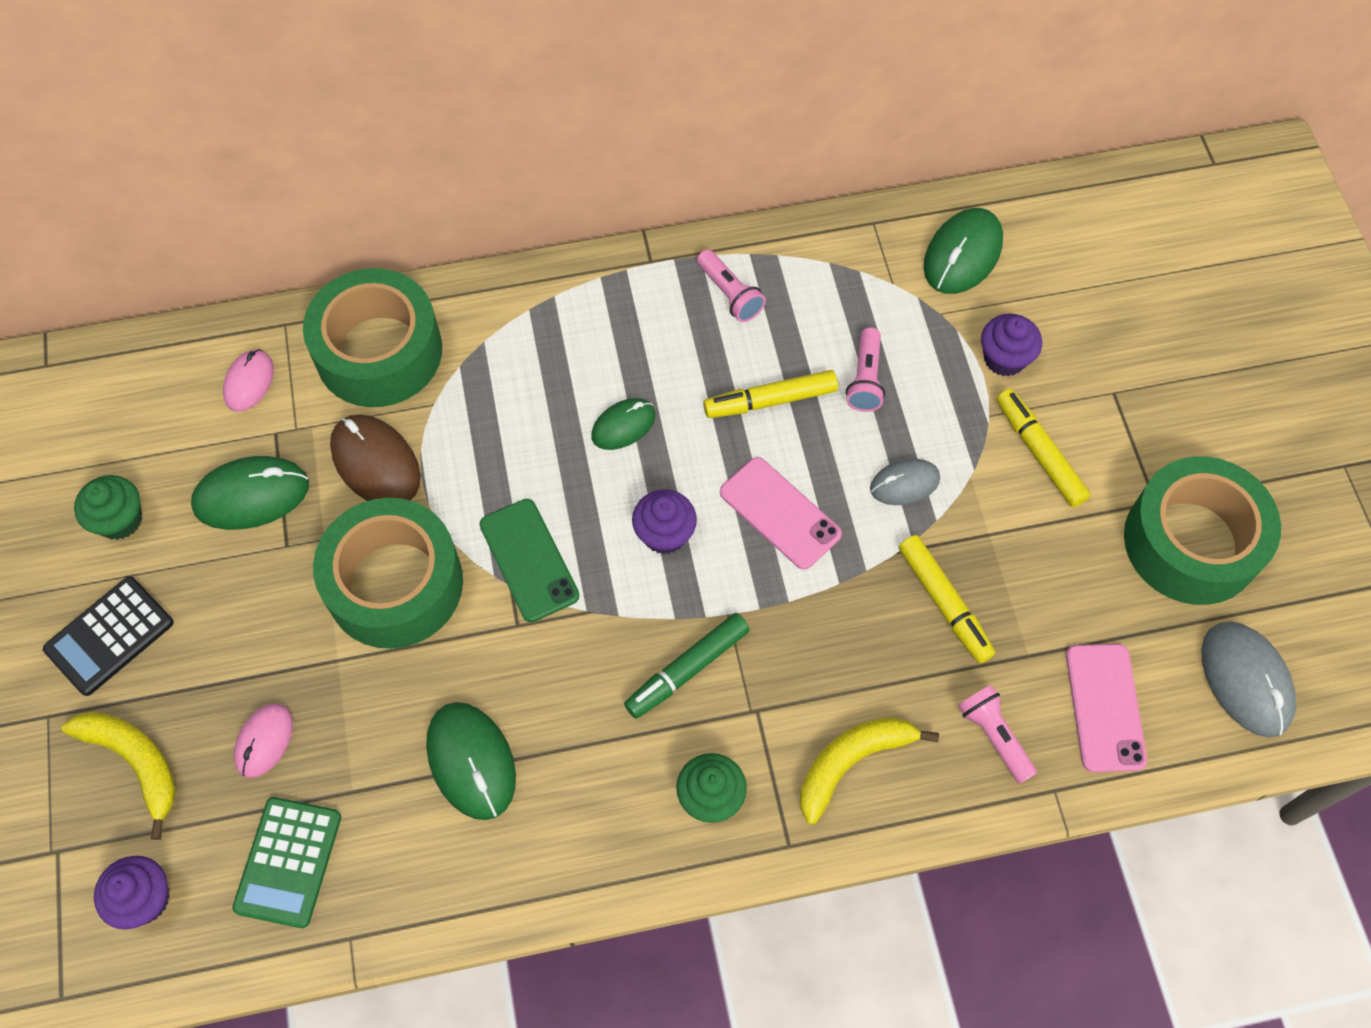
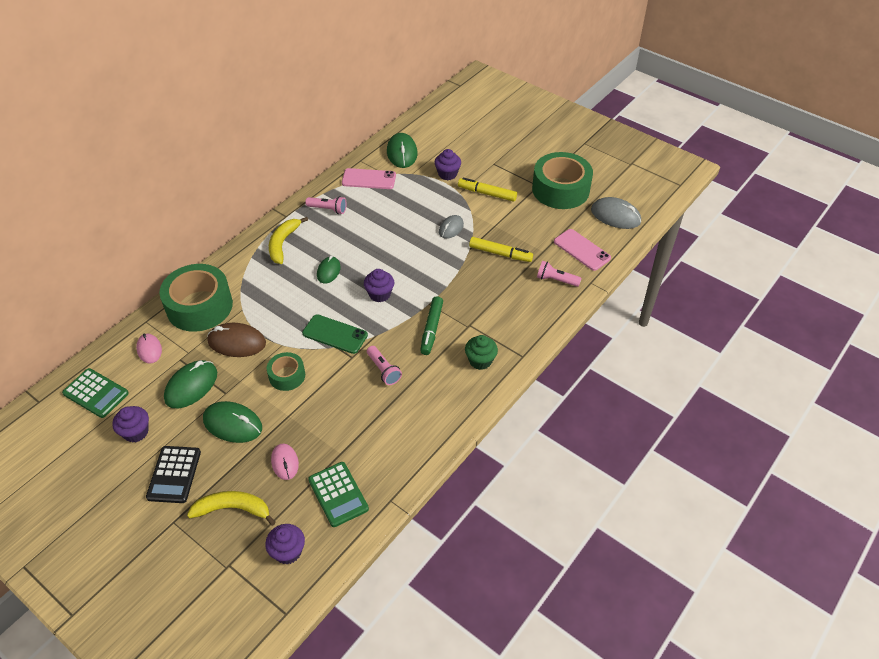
camera: 40 degrees left, 15 degrees down
green cupcake [74,475,142,540] -> purple cupcake [112,406,149,442]
green tape [313,498,463,649] -> green tape [267,352,305,391], size x0.52
green mouse [426,702,516,820] -> green mouse moved to [203,401,262,443]
yellow marker [703,370,838,418] -> none
pink phone [720,457,842,570] -> pink phone moved to [342,168,396,189]
yellow banana [800,717,939,824] -> yellow banana moved to [269,217,308,264]
pink flashlight [846,327,885,412] -> pink flashlight moved to [367,346,402,385]
none -> green calculator [62,368,129,418]

